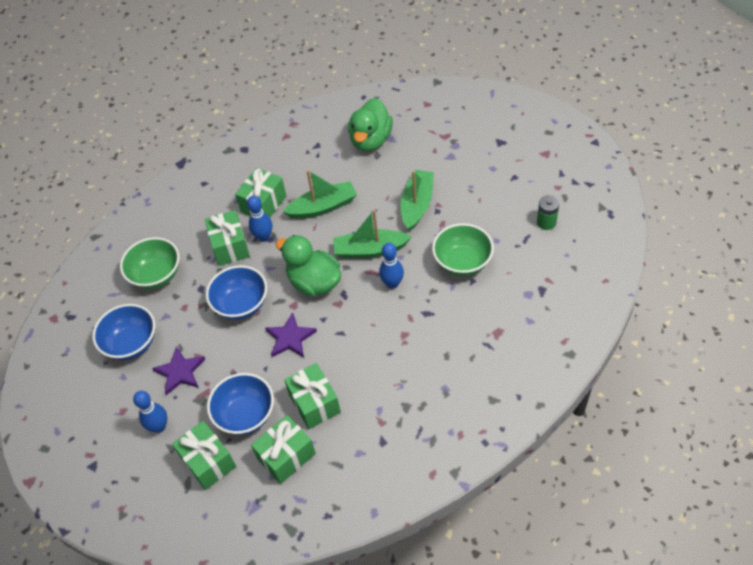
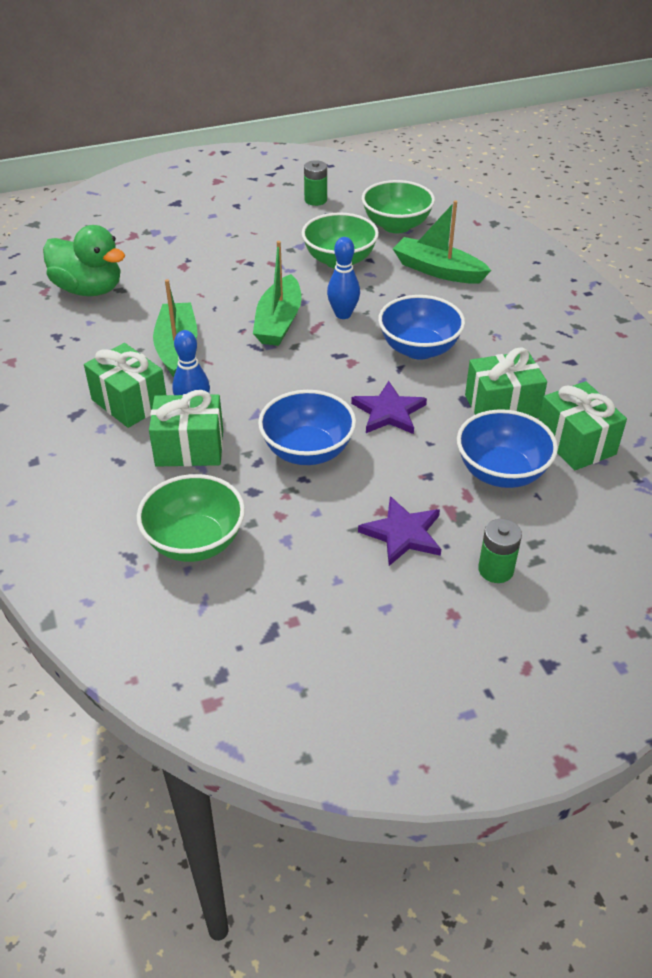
camera: 80 degrees left, 10 degrees down
blue bowl [92,304,155,360] -> blue bowl moved to [378,295,465,360]
blue bowling pin [133,391,167,433] -> green battery [478,519,522,583]
green gift [172,421,236,490] -> none
green duck [276,235,341,297] -> none
green boat [401,170,434,231] -> green boat moved to [393,200,491,284]
none -> green bowl [362,180,435,233]

